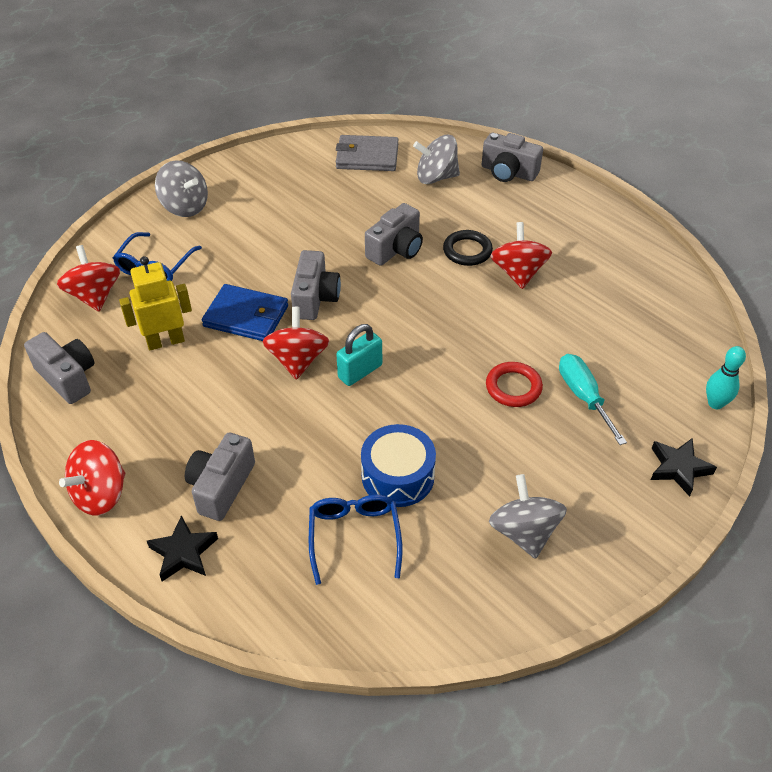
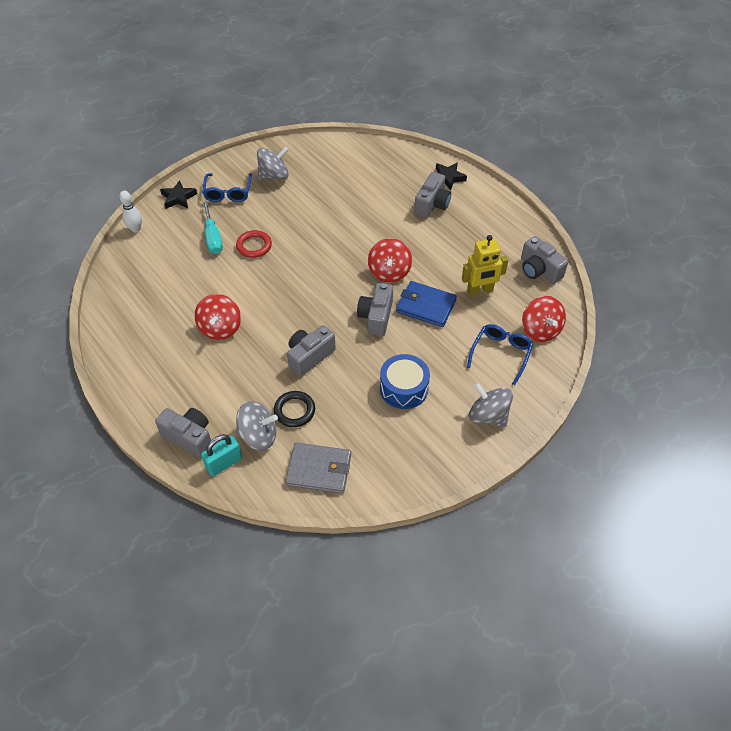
camera: 175 degrees left, 5 degrees up
red spinning top [59,440,125,516] -> none
blue glasses [309,495,402,585] -> blue glasses moved to [203,173,252,202]
turquoise padlock [336,324,382,386] -> turquoise padlock moved to [201,434,242,476]
blue drum [361,424,436,507] -> blue drum moved to [380,354,430,409]
black ring [443,230,493,266] -> black ring moved to [274,391,315,427]
grey spinning top [489,474,567,559] -> grey spinning top turned 105 degrees counterclockwise [257,147,289,180]
turquoise bowling pin [706,346,746,409] -> white bowling pin [119,191,142,233]

